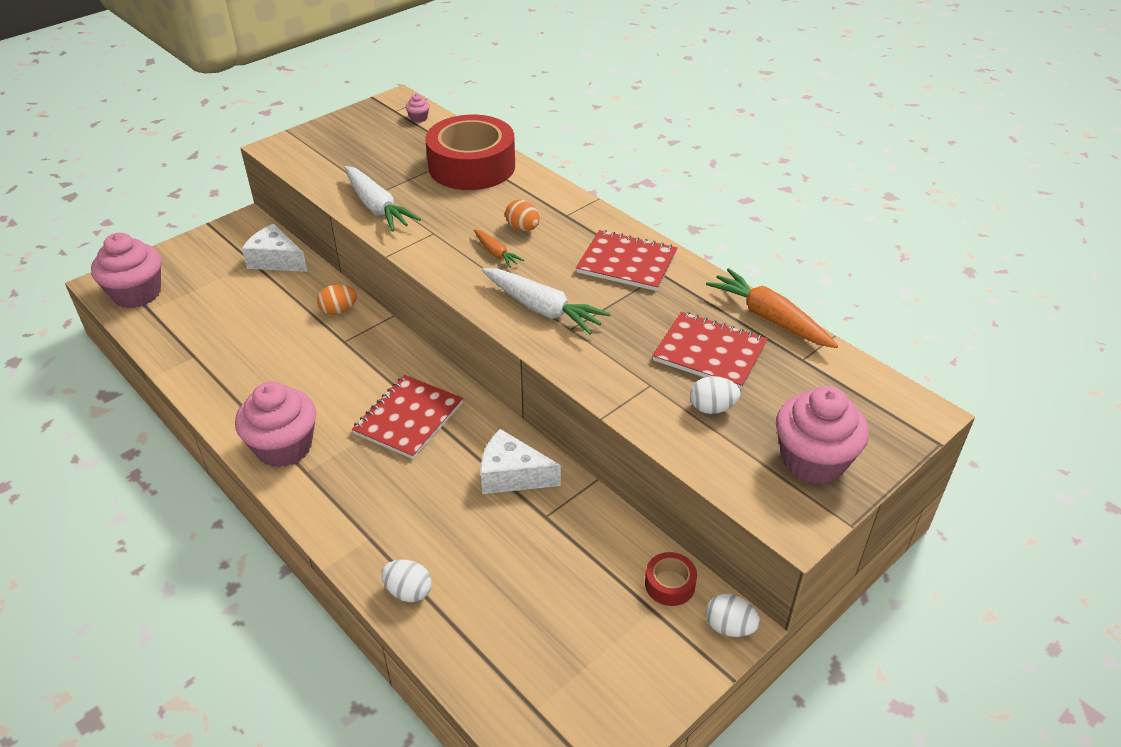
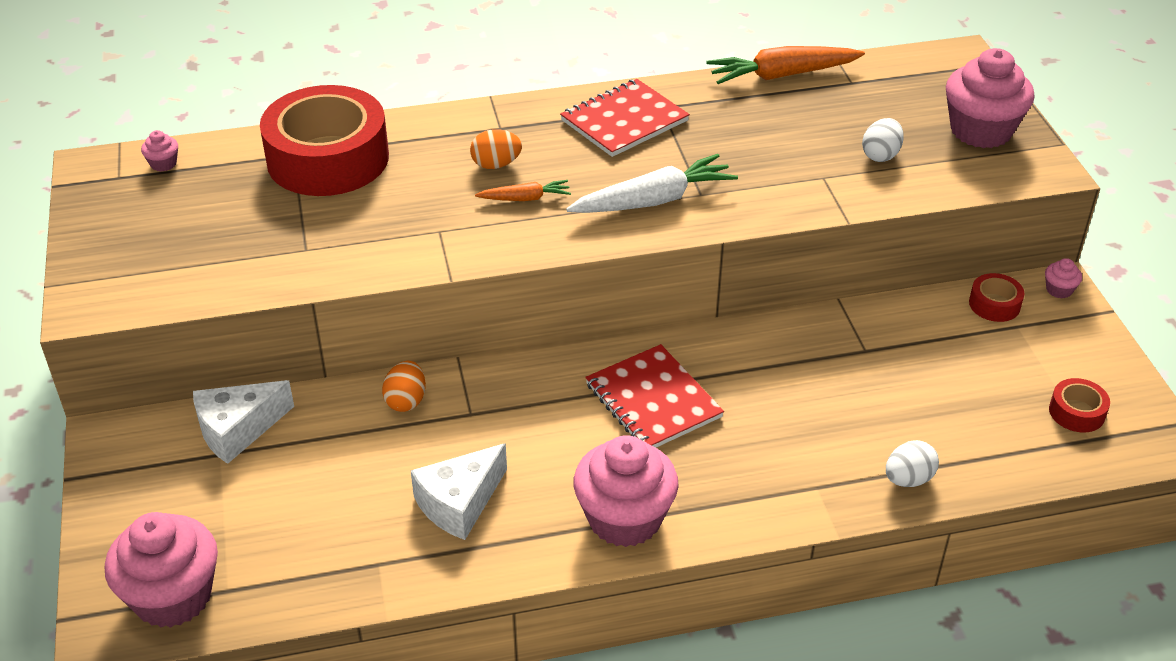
camera: 60 degrees left, 0 degrees up
white carrot [344,166,421,232] -> none
white cheese [481,429,561,494] -> white cheese moved to [410,443,507,540]
red notebook [652,312,768,390] -> none
white egg [706,594,760,637] -> pink cupcake [1045,258,1082,299]
none -> red tape [1049,378,1110,432]

